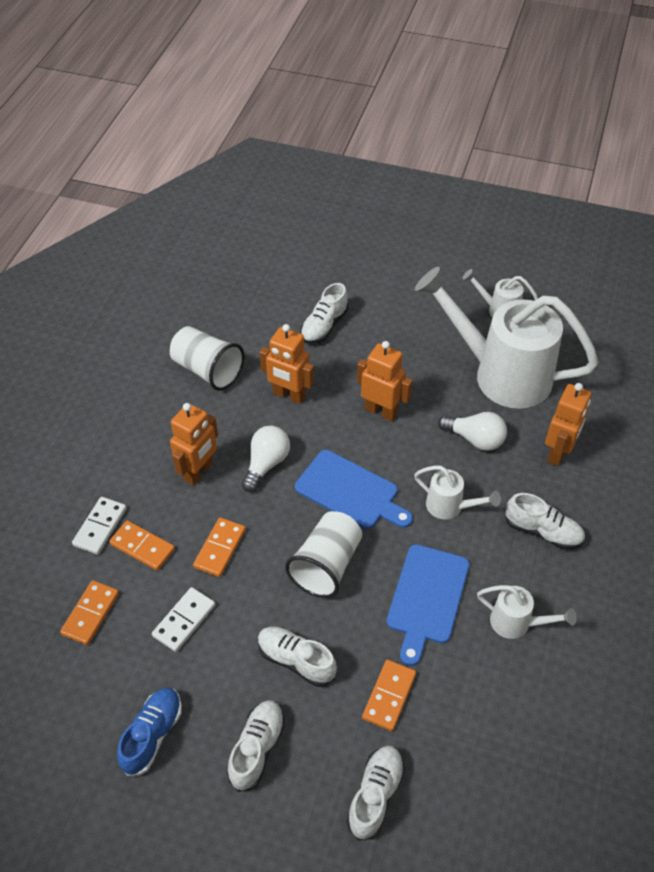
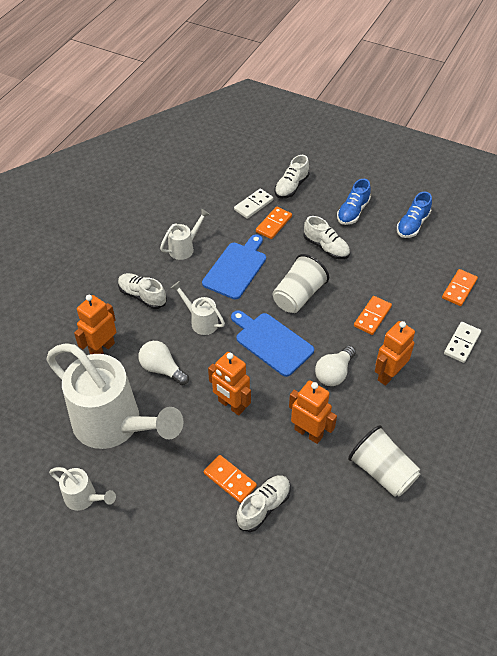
camera: 170 degrees left, 0 degrees up
orange domino [109,520,175,571] -> orange domino moved to [204,455,257,503]
white domino [152,587,215,652] -> white domino moved to [234,189,273,219]
white shoe [227,700,285,792] -> blue shoe [337,179,371,225]
white watering can [477,585,577,639] -> white watering can turned 105 degrees clockwise [160,209,210,260]

